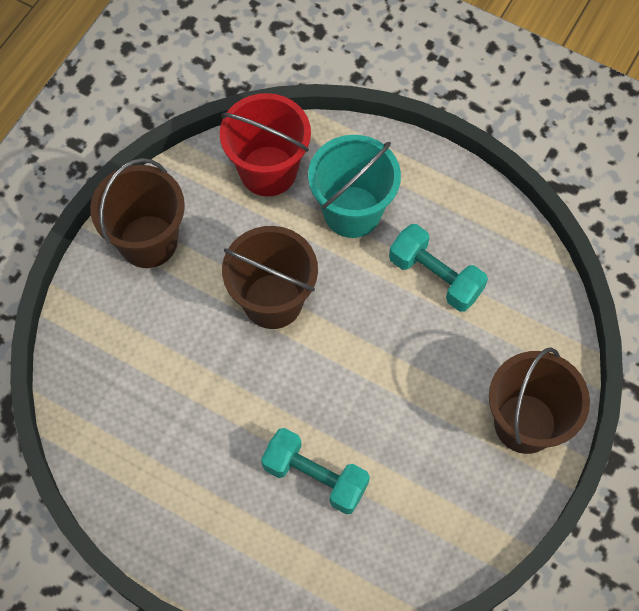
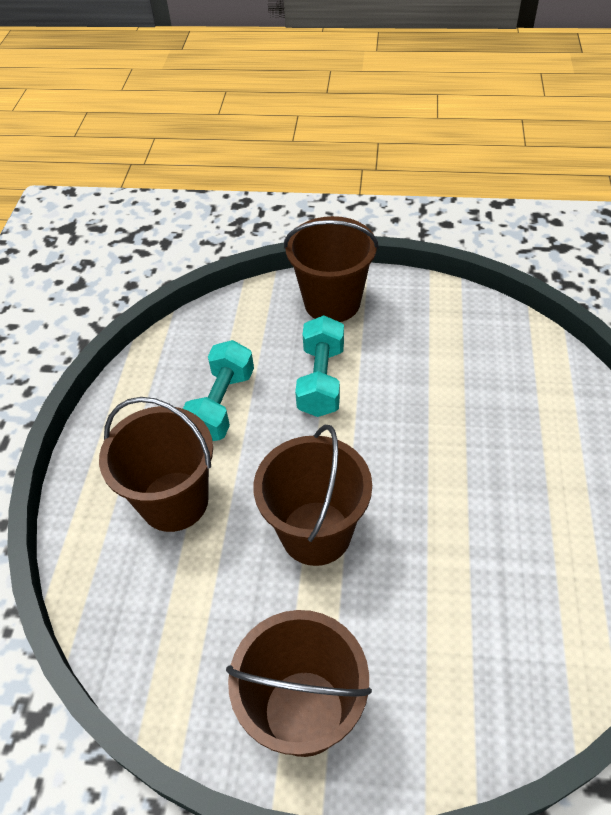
camera: 110 degrees left, 15 degrees down
red bucket [220,93,311,196] -> none
turquoise dumbbell [261,428,370,514] -> turquoise dumbbell moved to [295,315,344,417]
turquoise bucket [308,135,401,238] -> brown bucket [99,397,213,532]

